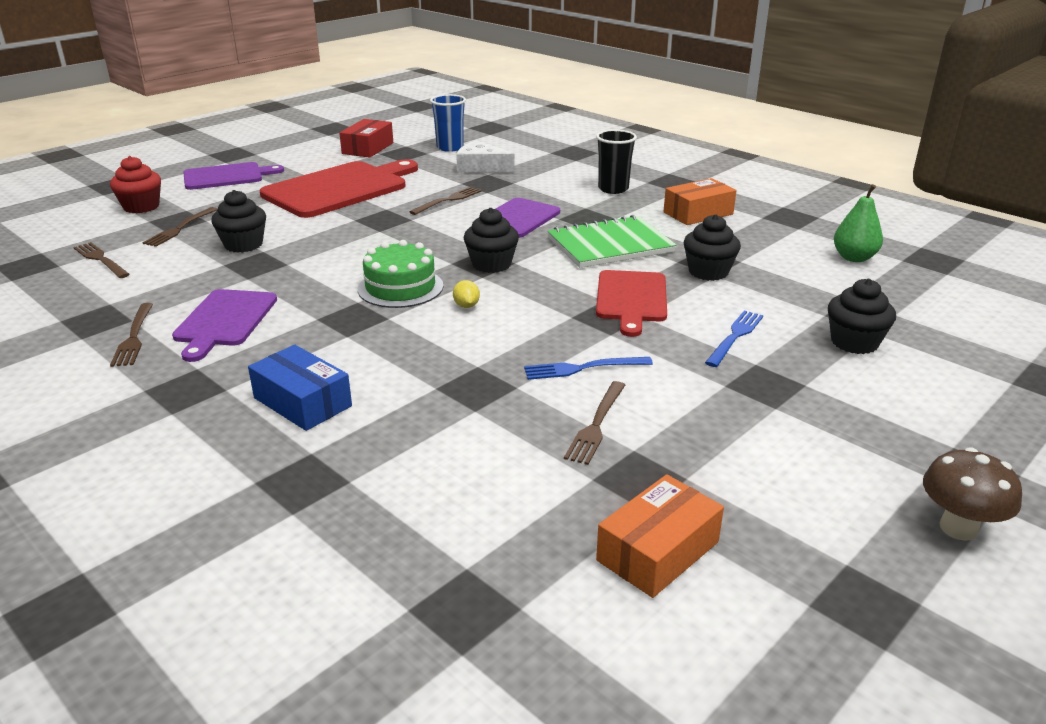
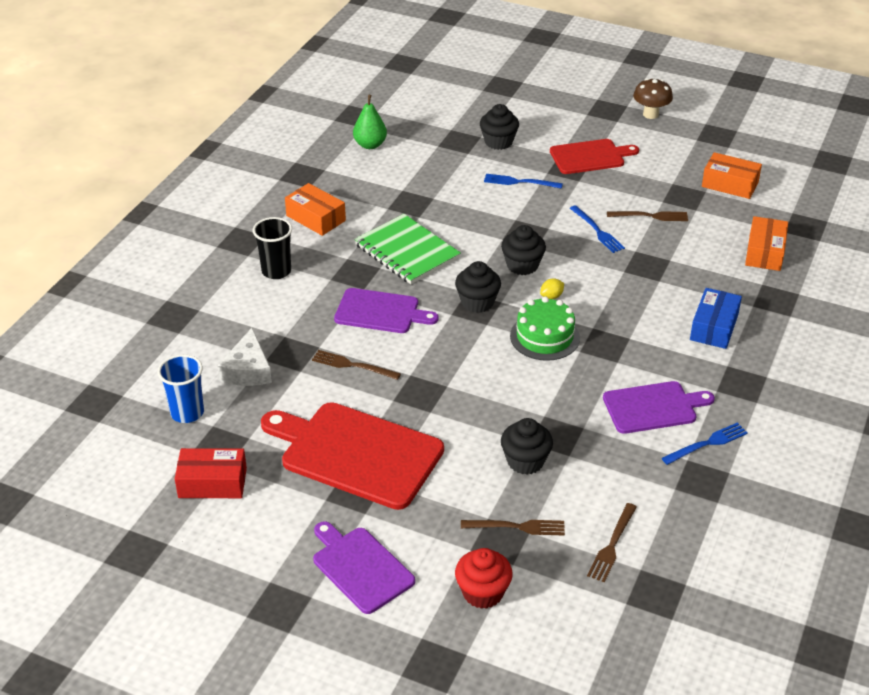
camera: 110 degrees left, 10 degrees up
brown fork [110,303,153,367] -> blue fork [662,422,748,465]
red cutting board [596,270,667,337] -> red cutting board moved to [550,139,639,174]
black cupcake [683,214,741,281] -> black cupcake moved to [501,225,546,275]
none -> orange box [745,216,788,271]

